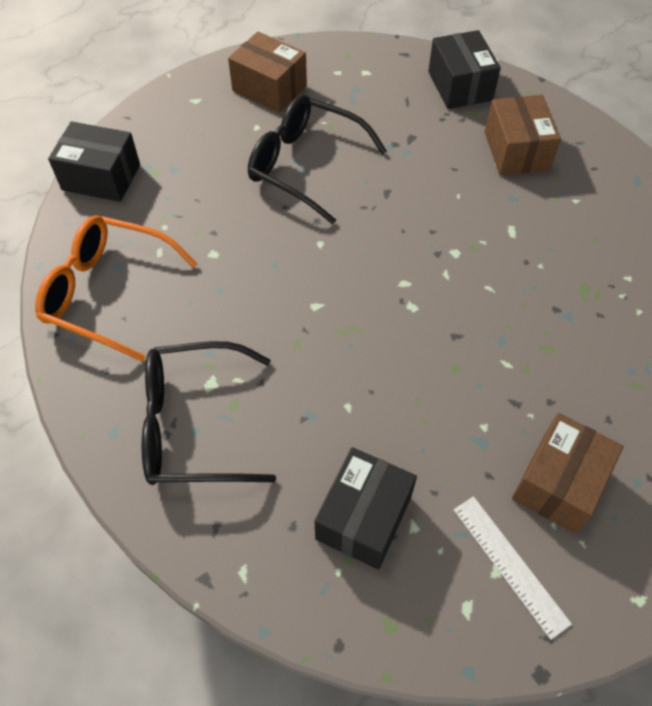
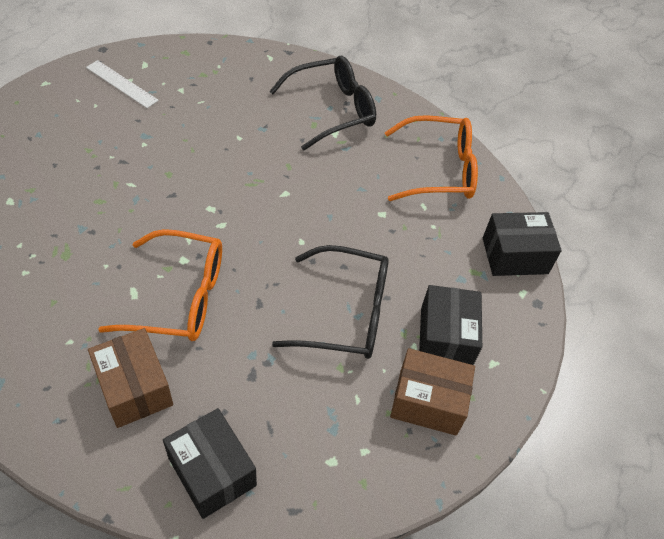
camera: 155 degrees right, 5 degrees down
black box [315,447,417,569] -> black box moved to [419,285,482,365]
brown box [512,413,623,534] -> none
none -> orange glasses [98,229,222,341]

